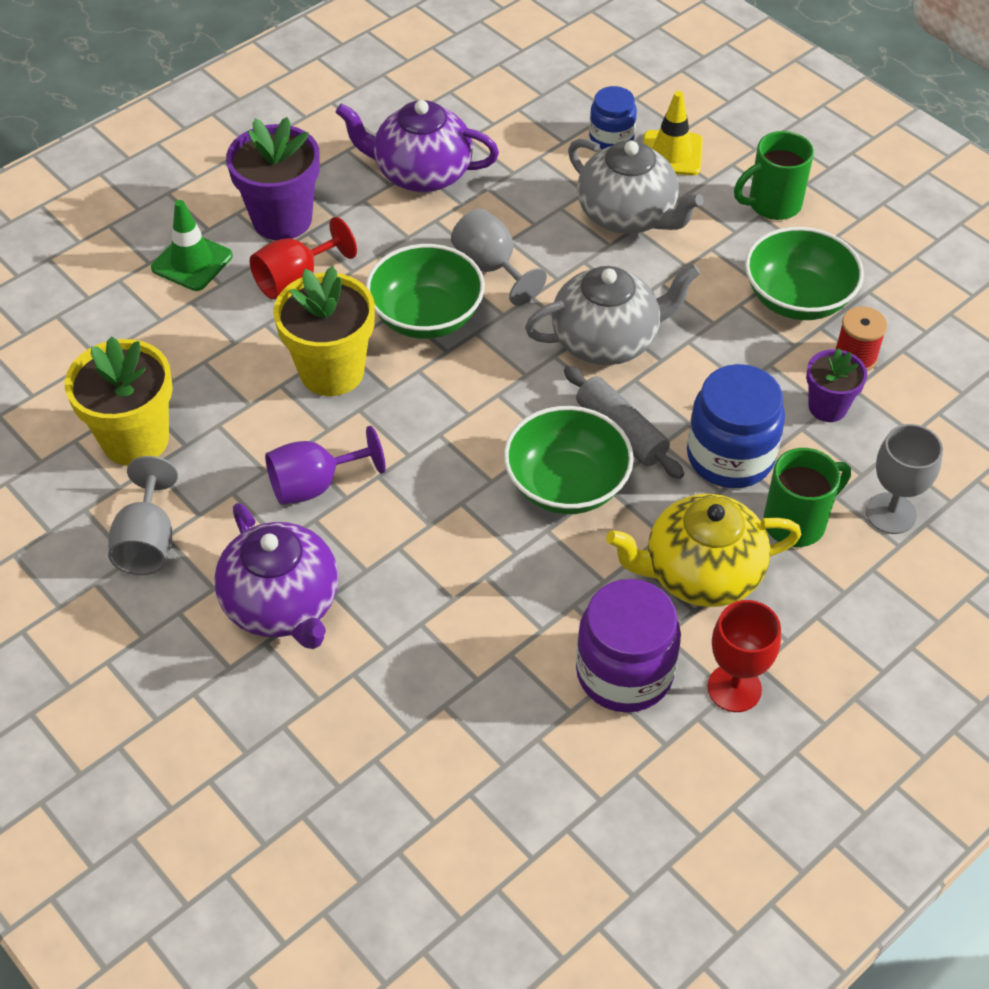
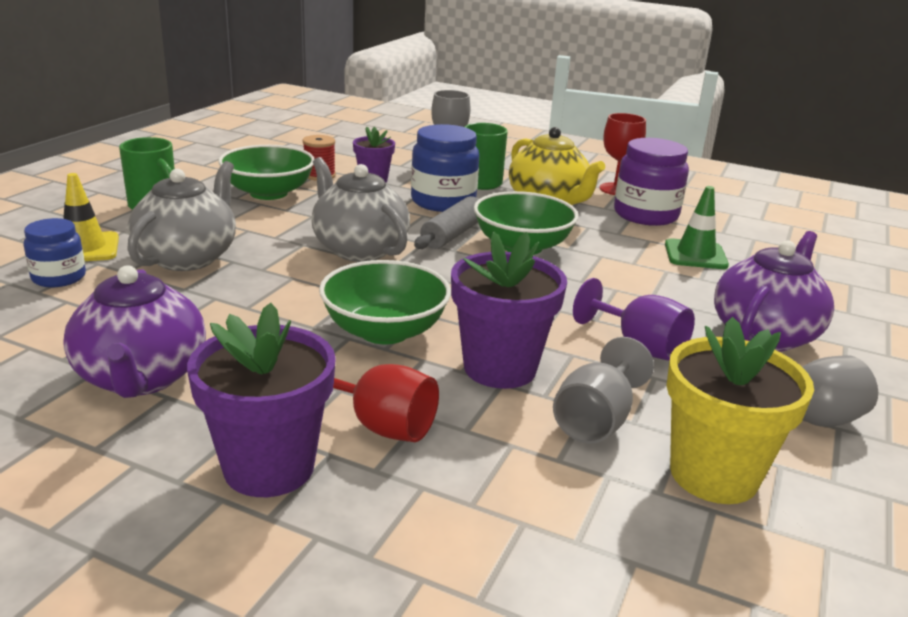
camera: 115 degrees left, 25 degrees down
green traffic cone [151,200,233,291] -> green traffic cone moved to [665,186,729,269]
yellow flower pot [273,266,375,396] -> purple flower pot [451,232,567,389]
grey goblet [451,209,547,306] -> grey goblet moved to [553,337,654,444]

